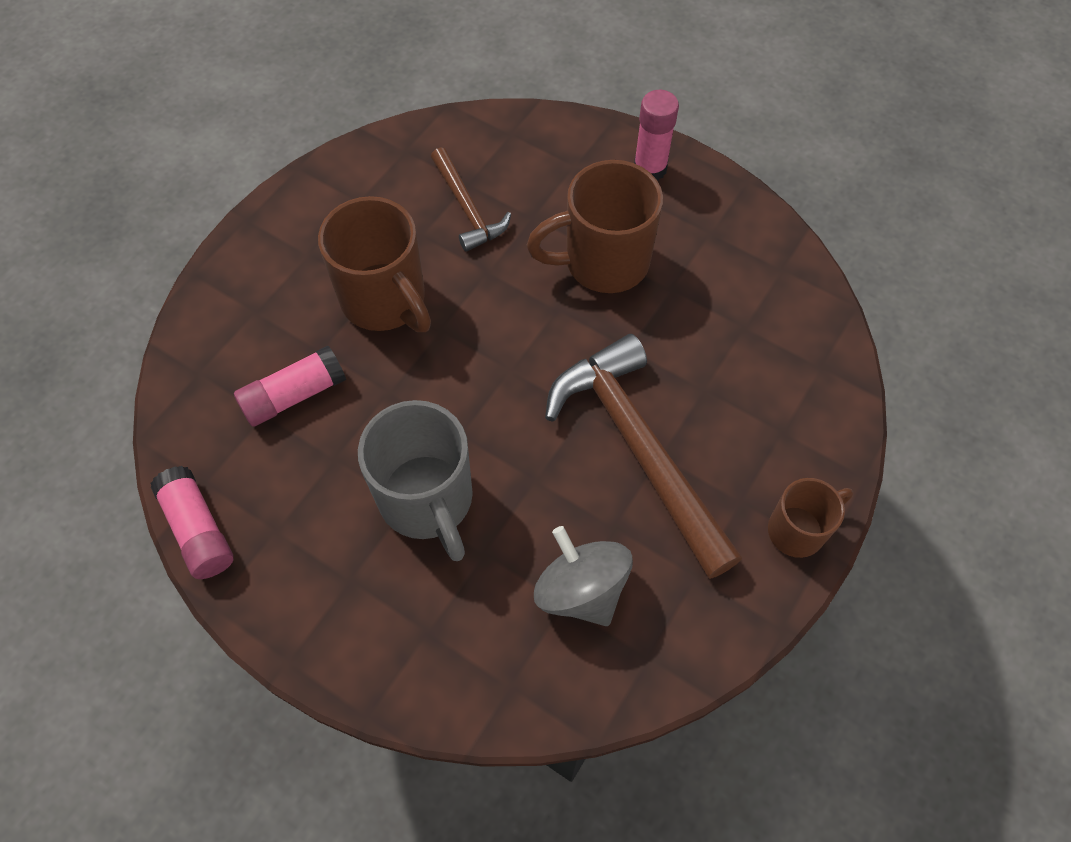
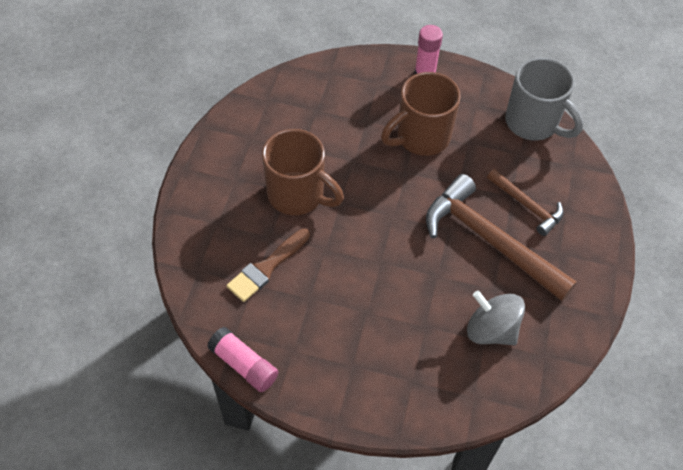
camera: 20 degrees left, 5 degrees down
pink glue stick [234,345,346,427] -> brown brush [226,229,310,302]
grey mug [358,400,473,561] -> grey mug moved to [505,58,583,141]
brown hammer [431,147,511,252] -> brown hammer moved to [487,169,564,236]
brown mug [768,478,853,558] -> none

